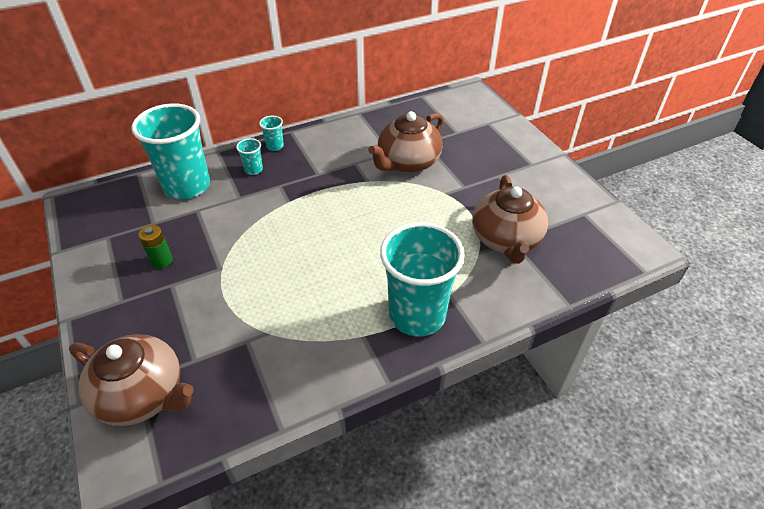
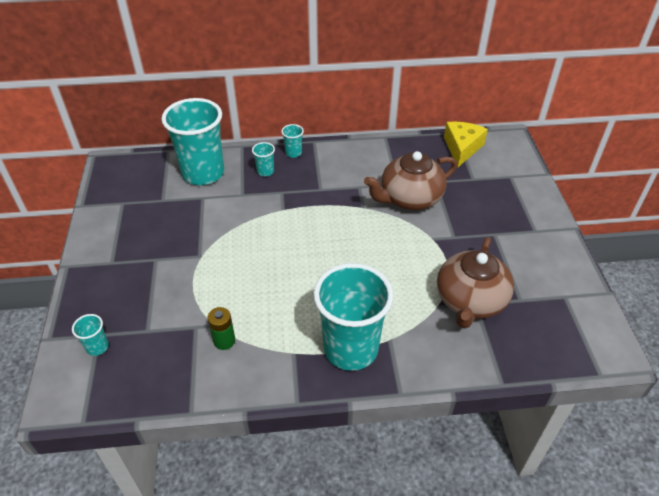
camera: 20 degrees right, 0 degrees up
brown teapot [69,334,194,426] -> turquoise cup [72,314,109,356]
green battery [138,225,173,269] -> green battery moved to [208,307,235,350]
none -> yellow cheese [444,122,488,168]

